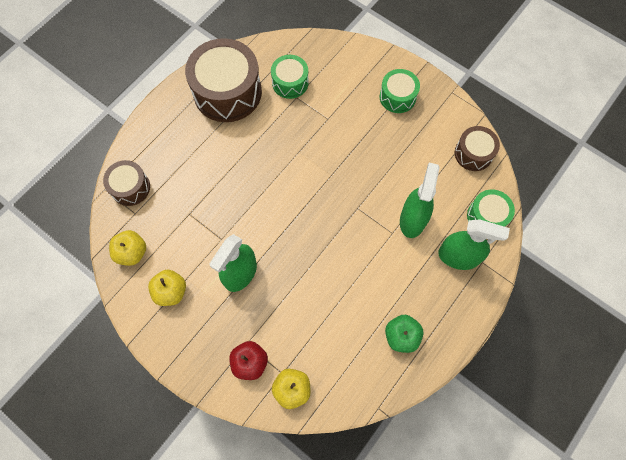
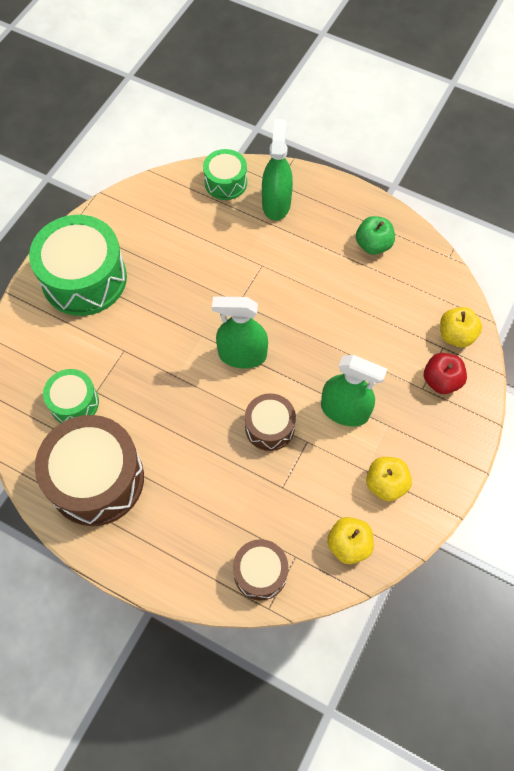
camera: 100 degrees left, 5 degrees down
green drum [380,69,420,113] -> green drum [29,215,127,316], size x1.86
green spray bottle [400,163,440,238] -> green spray bottle moved to [212,296,268,368]
brown drum [455,126,500,171] -> brown drum moved to [245,393,296,451]

